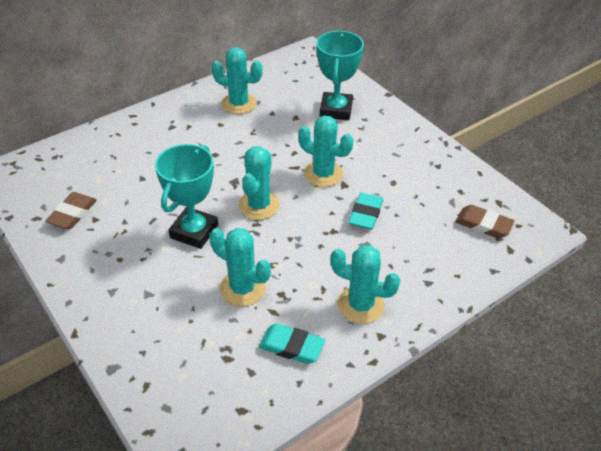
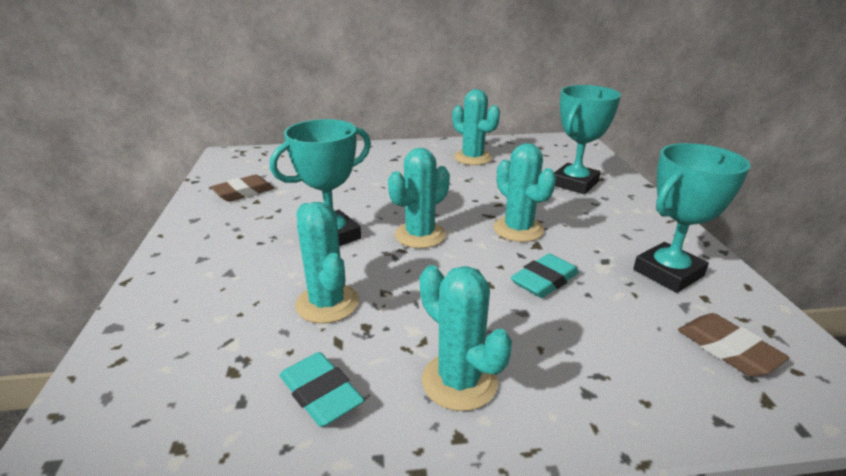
camera: 30 degrees right, 15 degrees down
none -> turquoise trophy [633,143,751,293]

